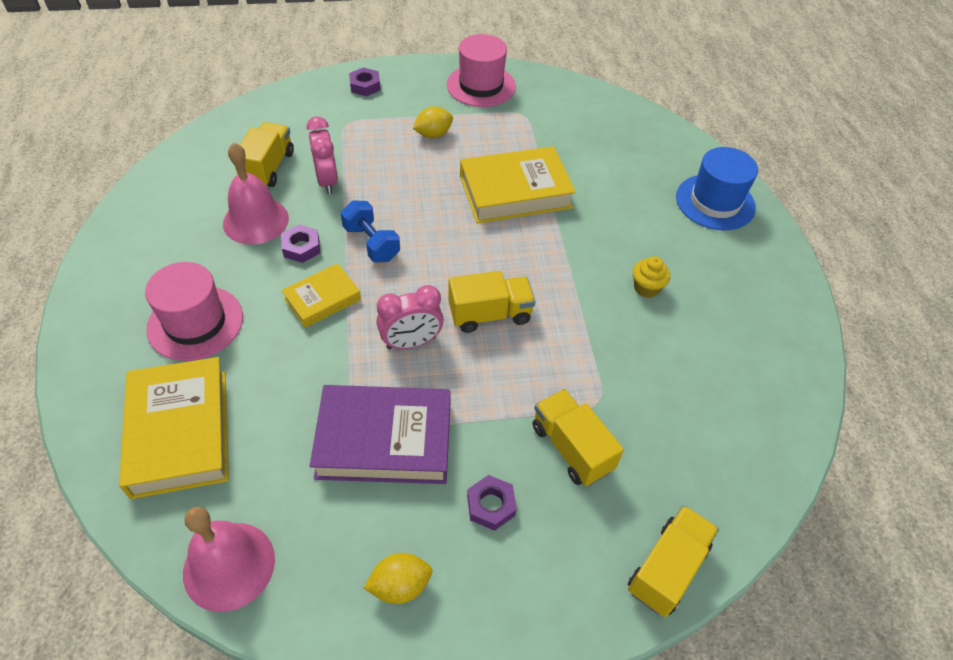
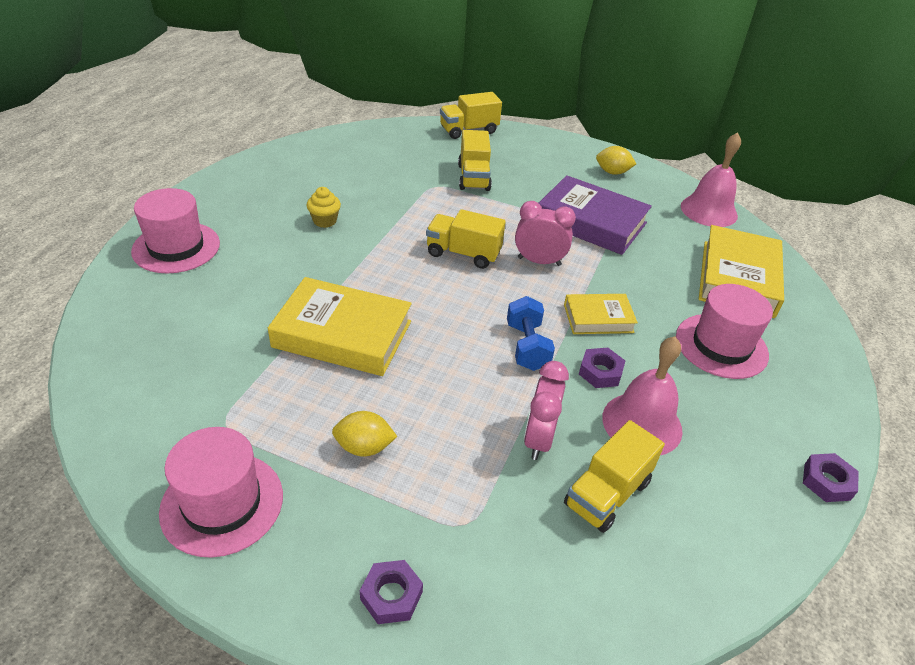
camera: 150 degrees left, 10 degrees down
purple nut [467,475,517,531] -> purple nut moved to [803,453,859,502]
blue hat [676,147,758,230] -> pink hat [131,188,220,274]

